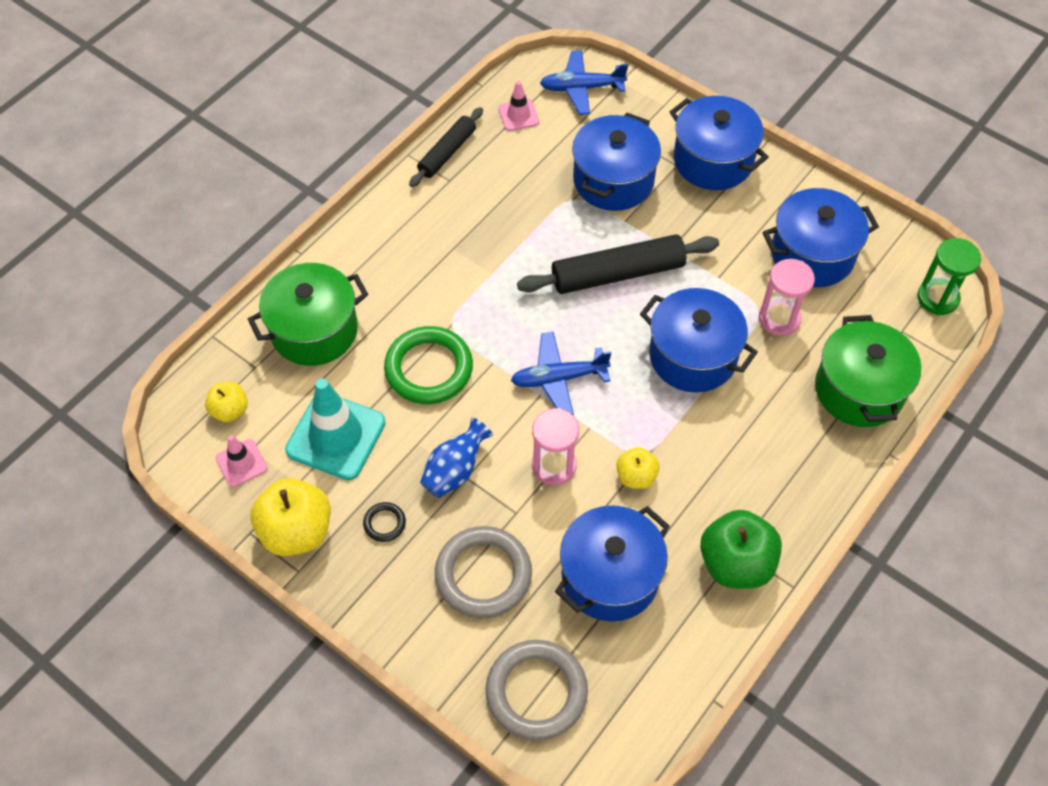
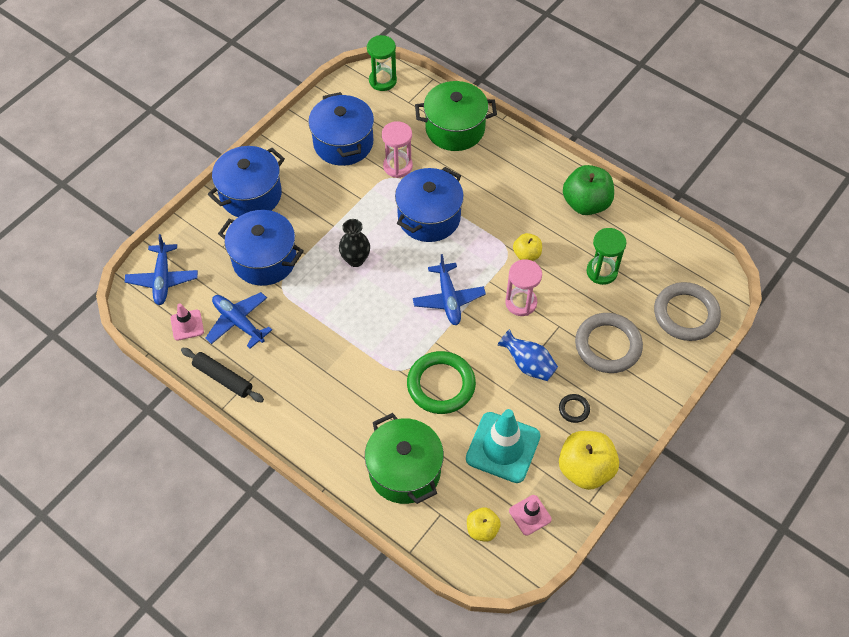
camera: 90 degrees left, 0 degrees up
black rolling pin [517,234,719,294] -> black vase [339,219,370,267]
blue pot [555,505,670,621] -> green hourglass [587,228,626,285]
none -> blue plane [205,292,272,349]

